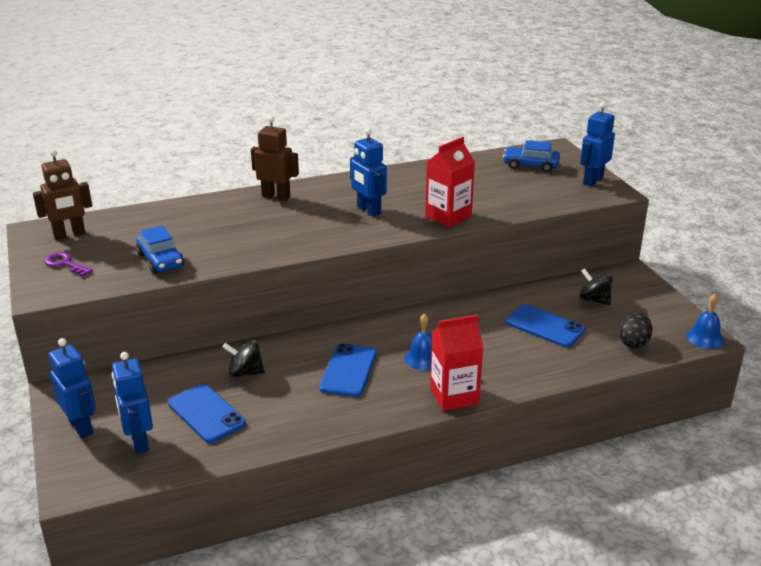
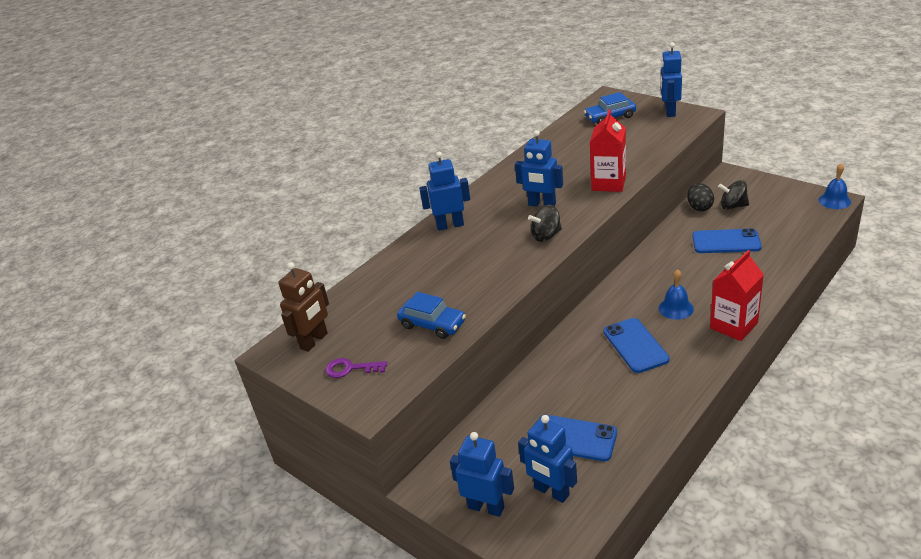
camera: 25 degrees left, 5 degrees up
black spinning top [223,340,265,378] -> black spinning top moved to [528,204,562,242]
brown robot [251,116,299,201] -> blue robot [419,152,470,231]
black egg [619,313,652,348] -> black egg moved to [687,183,714,211]

